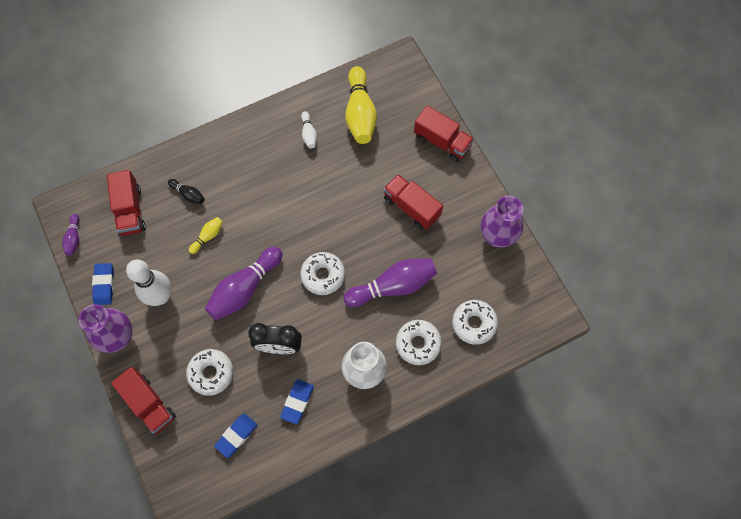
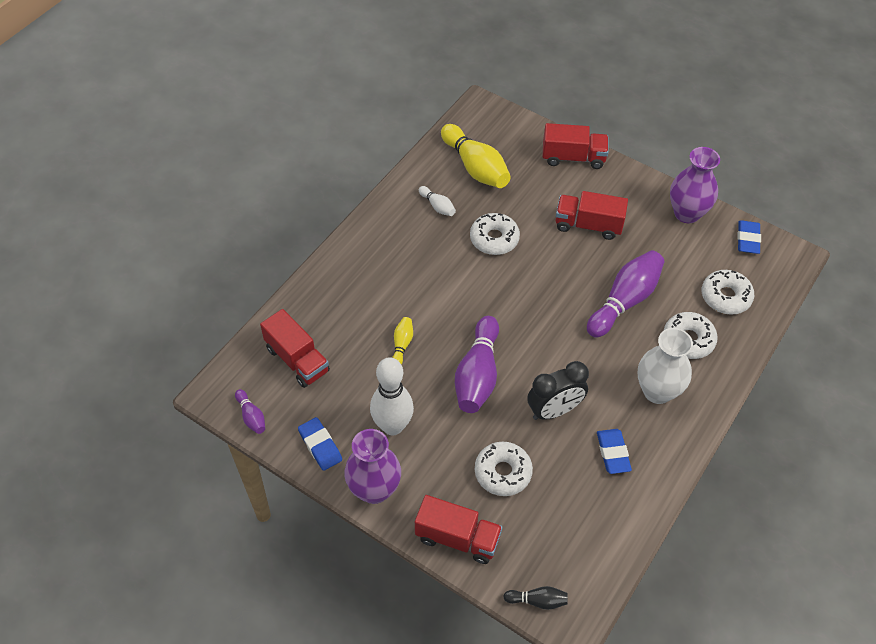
camera: 30 degrees left, 15 degrees down
black bowling pin [168,179,205,204] -> black bowling pin moved to [503,586,568,610]
blue eraser [214,413,258,458] -> blue eraser moved to [737,220,761,254]
white donut [301,252,345,295] -> white donut moved to [470,213,520,255]

